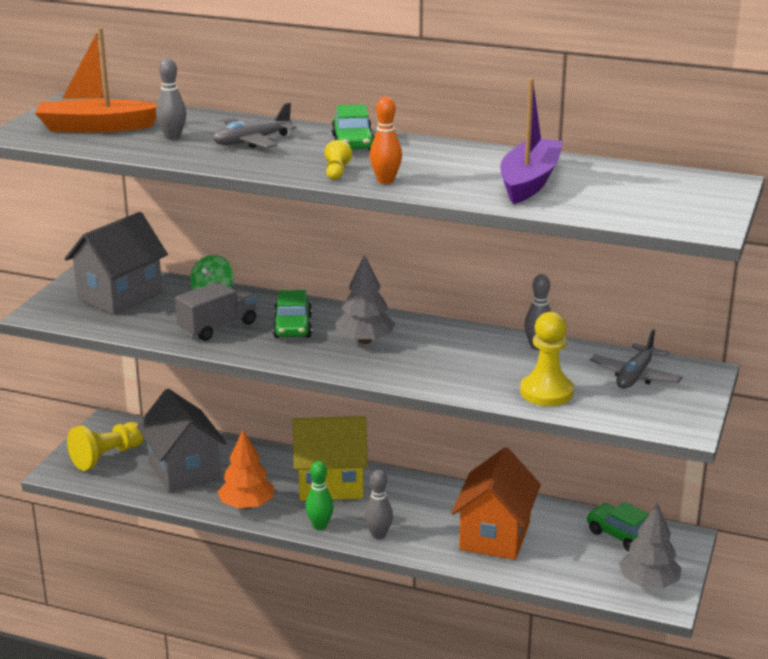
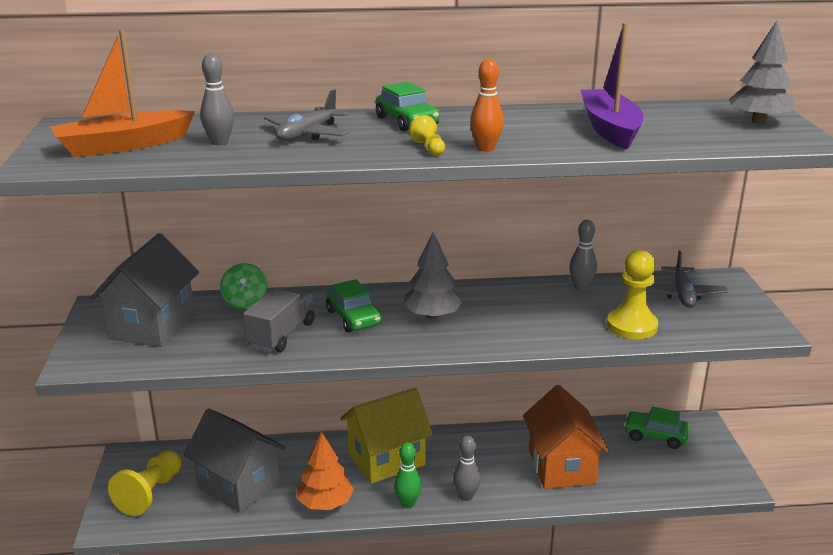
camera: 25 degrees left, 0 degrees up
grey tree [619,503,681,588] -> grey tree moved to [729,21,796,124]

